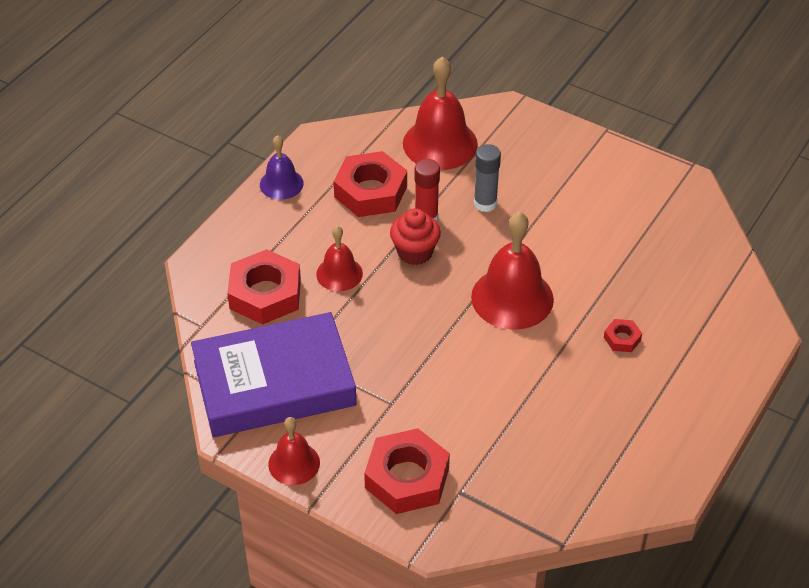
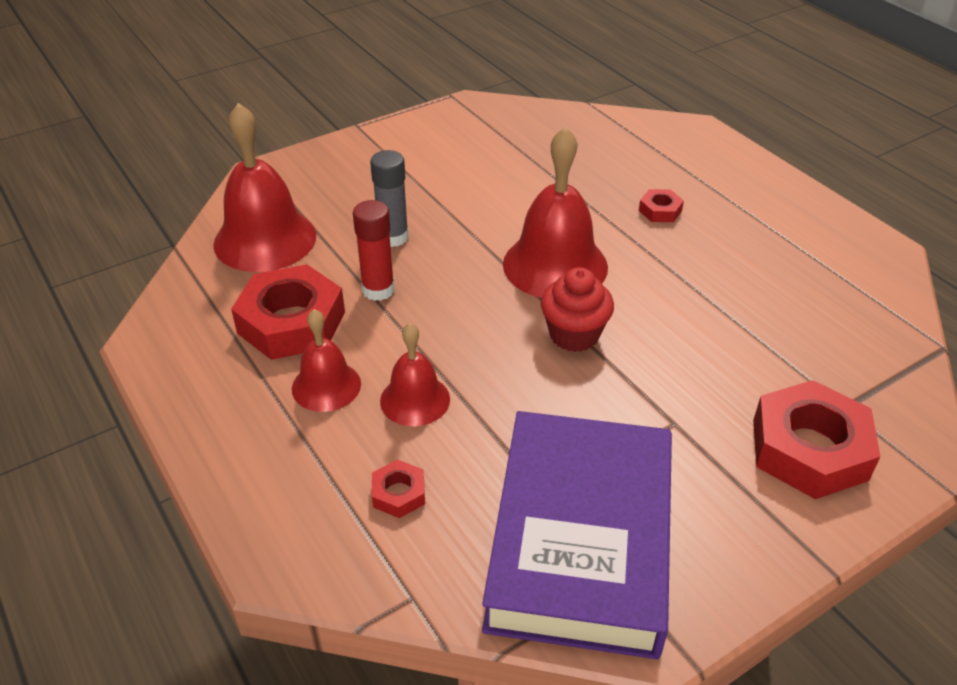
camera: 65 degrees left, 5 degrees down
red nut [227,249,301,325] -> red nut [372,459,425,518], size x0.46
purple bell [260,135,304,200] -> none
red bell [268,417,320,485] -> red bell moved to [292,309,361,412]
red cupcake [390,208,441,265] -> red cupcake moved to [541,267,614,352]

